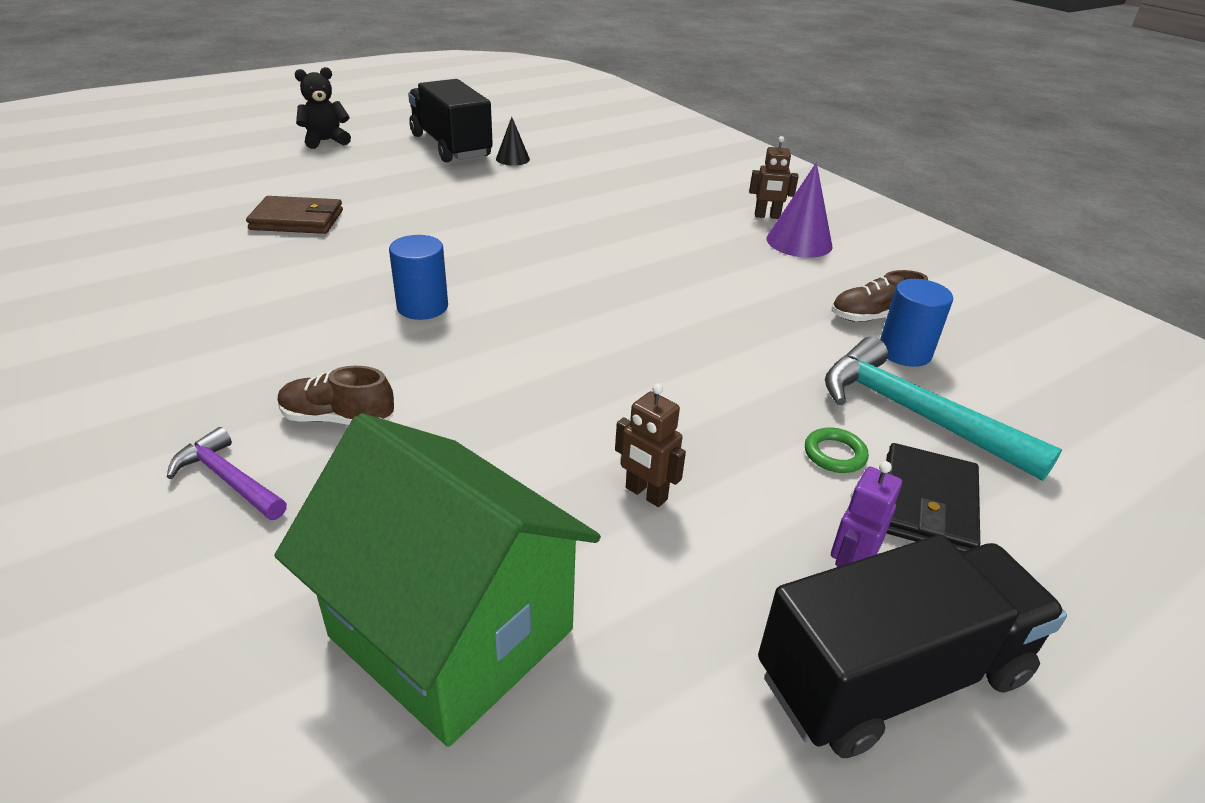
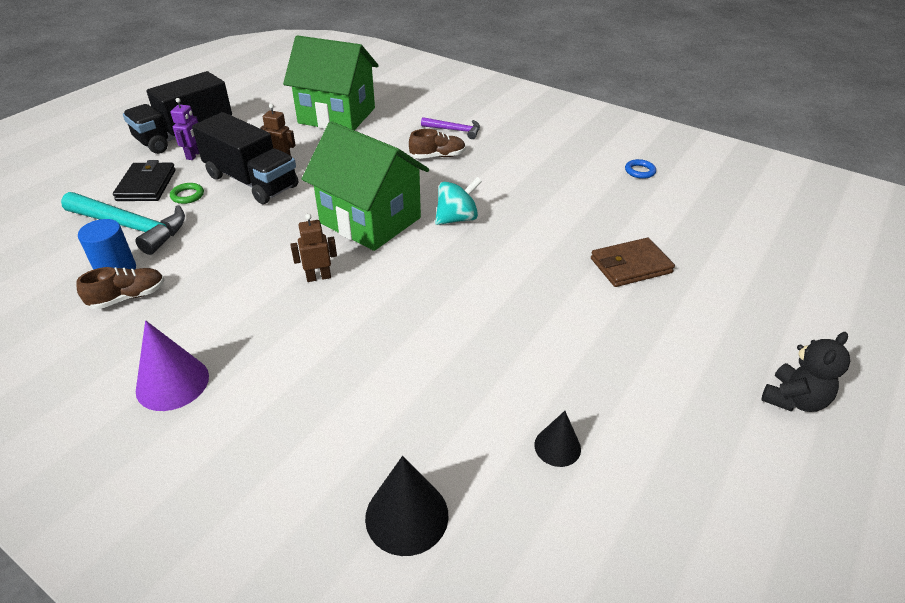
camera: 160 degrees right, 5 degrees up
blue cylinder [389,235,448,320] -> turquoise spinning top [435,177,482,225]
black truck [408,79,493,162] -> black truck moved to [192,112,298,204]
brown robot [749,136,799,219] -> brown robot moved to [290,214,337,282]
none -> green house [302,121,429,251]
none -> black cone [365,456,448,556]
none -> blue ring [625,159,656,179]

